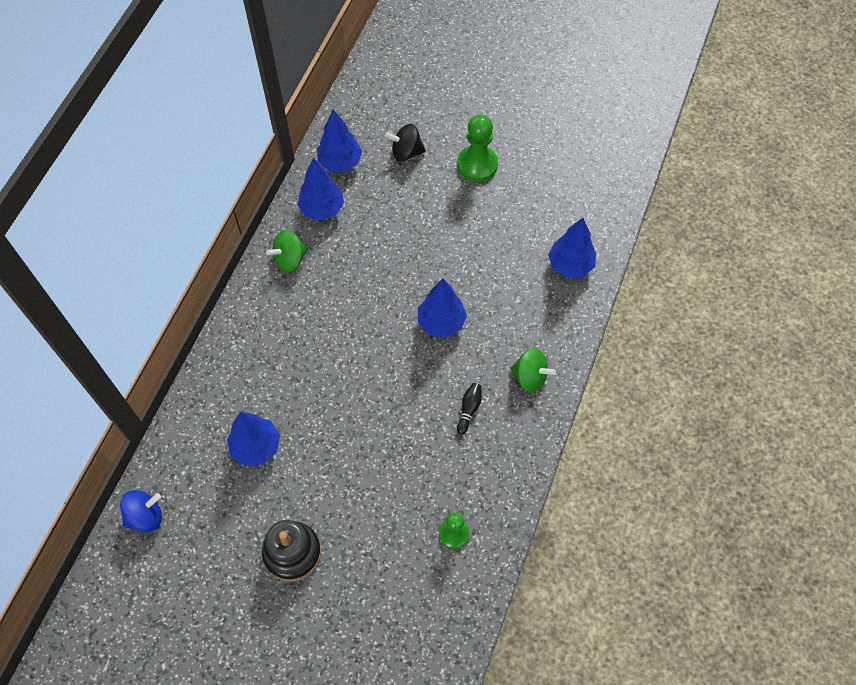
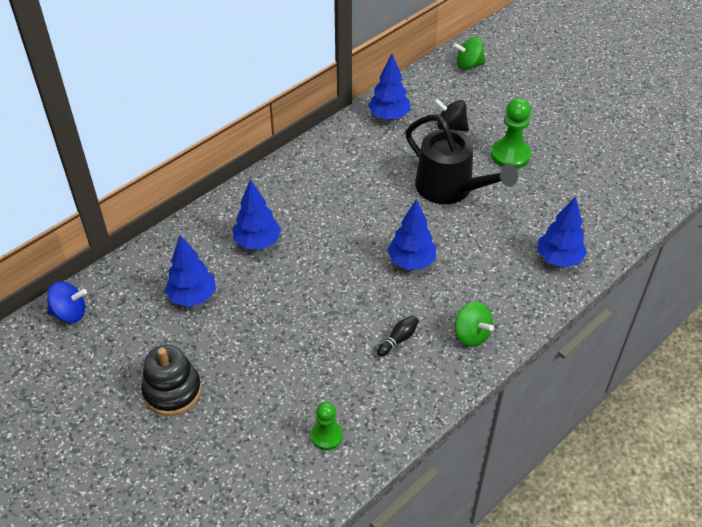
camera: 25 degrees right, 15 degrees down
green spinning top [266,230,308,272] -> green spinning top moved to [453,37,486,70]
blue tree [297,158,344,220] -> blue tree moved to [233,179,281,249]
none -> black watering can [405,115,518,204]

